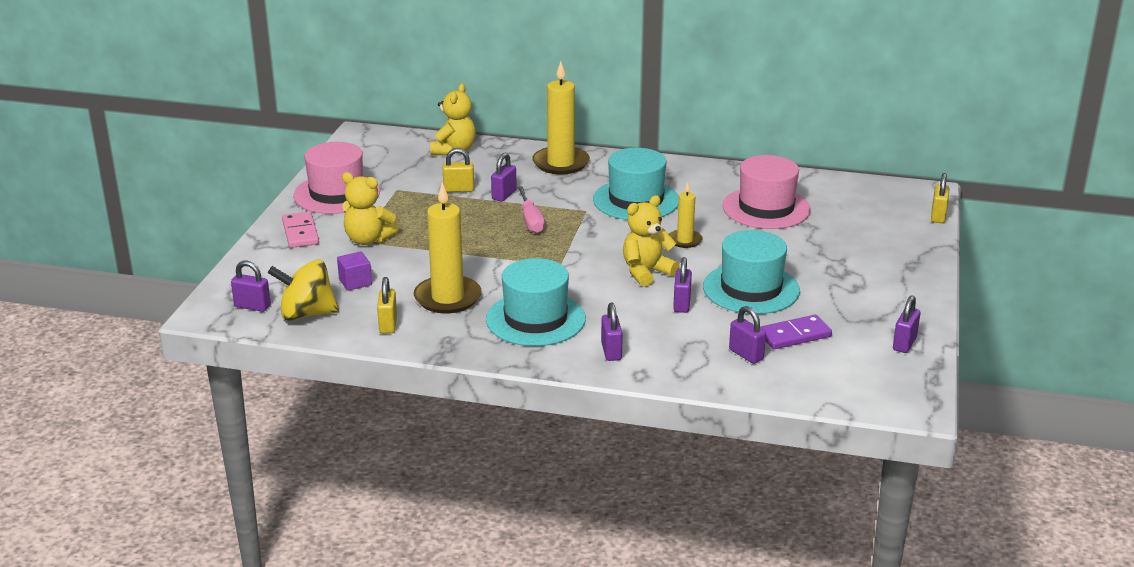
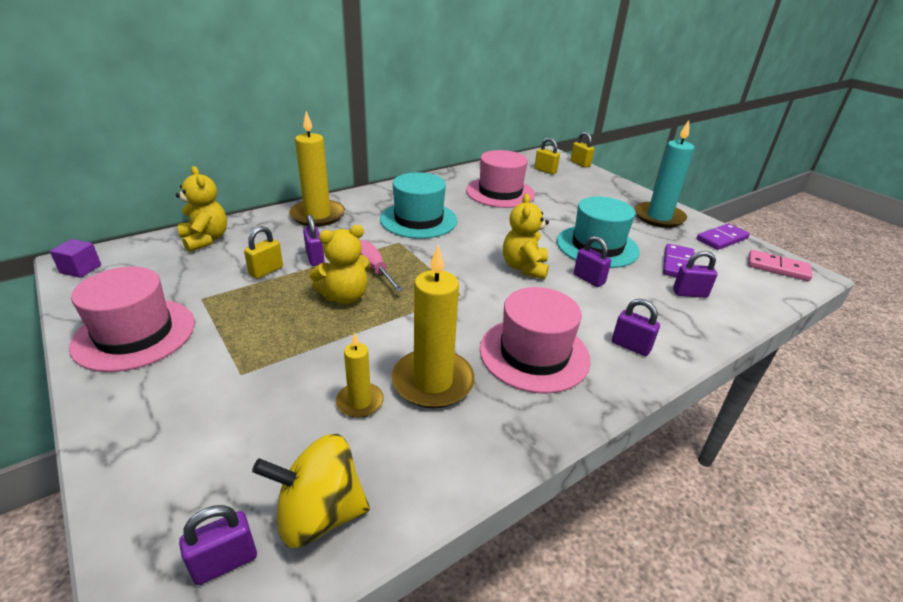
camera: 50 degrees left, 5 degrees up
yellow spinning top [268,259,339,321] -> yellow spinning top turned 45 degrees clockwise [252,434,370,548]
pink domino [282,212,319,248] -> pink domino moved to [748,250,812,281]
purple cube [337,251,372,291] -> purple cube moved to [50,239,101,278]
yellow teddy bear [342,172,399,245] -> yellow teddy bear moved to [309,225,371,304]
yellow padlock [377,277,397,334] -> yellow padlock moved to [535,138,560,174]
turquoise hat [486,258,586,346] -> pink hat [480,287,591,393]
pink screwdriver [517,186,545,233] -> pink screwdriver turned 150 degrees counterclockwise [360,240,403,292]
yellow candle [669,182,702,248] -> yellow candle moved to [336,333,384,418]
purple padlock [893,295,920,353] -> purple domino [697,223,750,250]
none -> turquoise candle [634,120,695,228]

